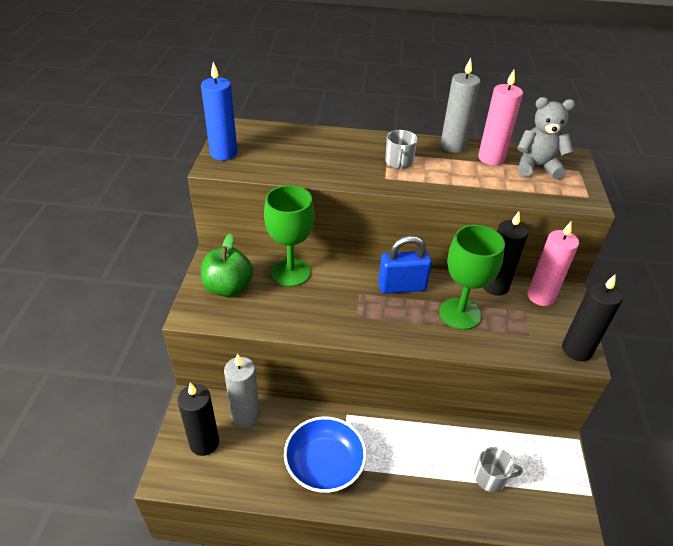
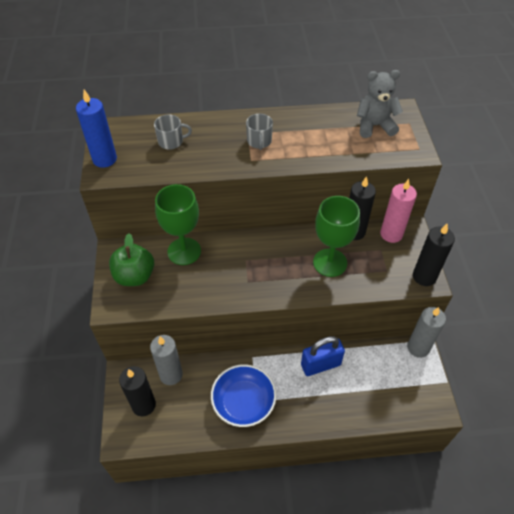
camera: 10 degrees left, 10 degrees up
blue padlock [378,236,432,294] -> blue padlock moved to [301,336,345,376]
grey candle [440,58,481,153] -> grey candle moved to [407,307,446,358]
grey mug [474,447,523,492] -> grey mug moved to [154,115,192,150]
pink candle [478,70,523,165] -> none

